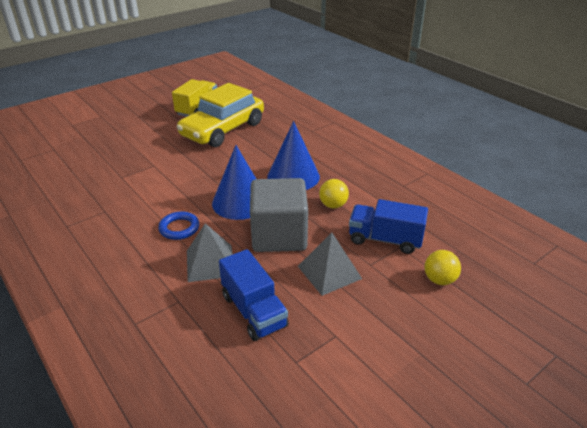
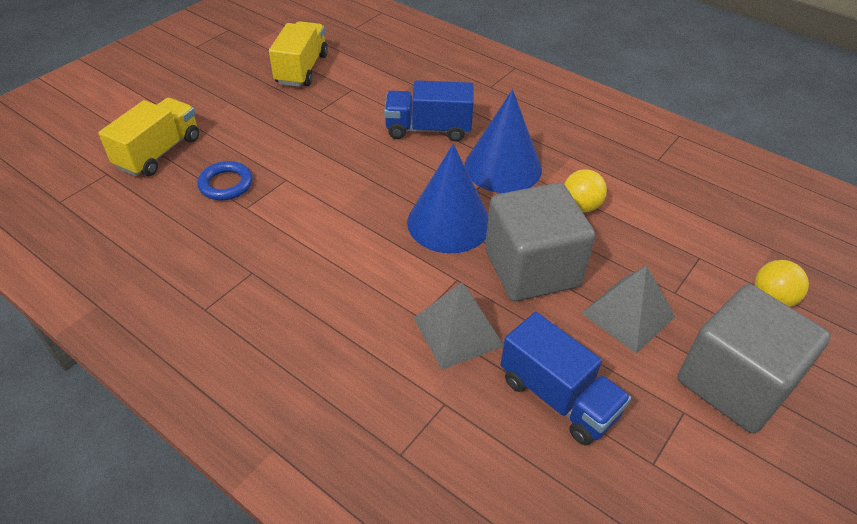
camera: 15 degrees left, 10 degrees up
blue ring [158,211,199,240] -> blue ring moved to [197,161,253,200]
yellow car [177,83,264,147] -> none
blue truck [349,199,428,254] -> blue truck moved to [384,80,474,142]
none -> yellow truck [98,98,199,176]
none -> grey cube [678,284,831,433]

